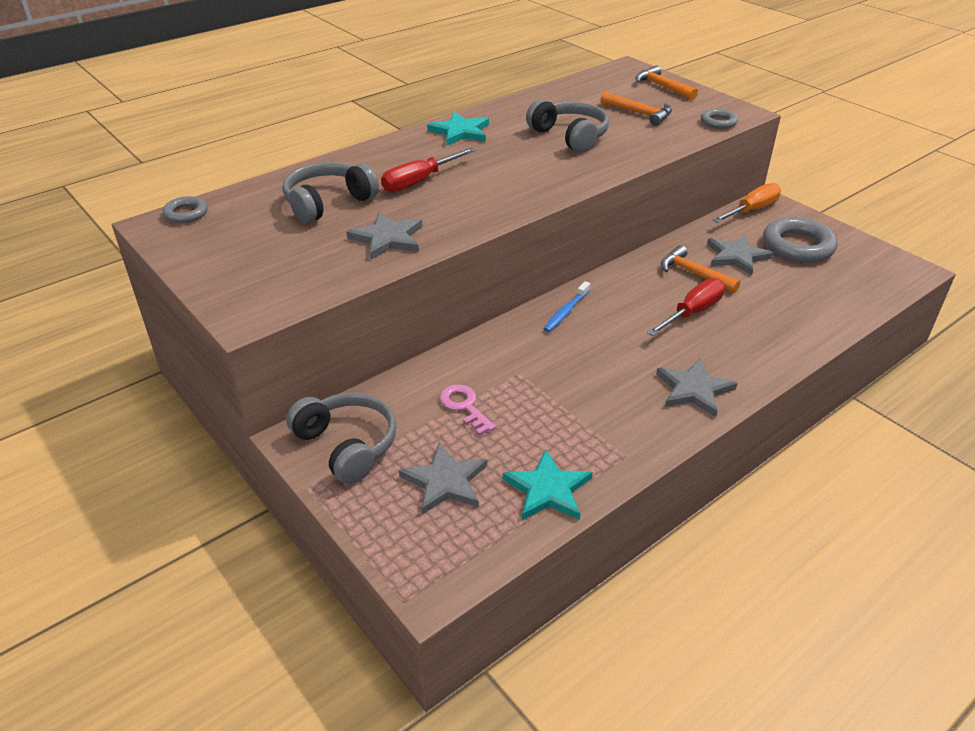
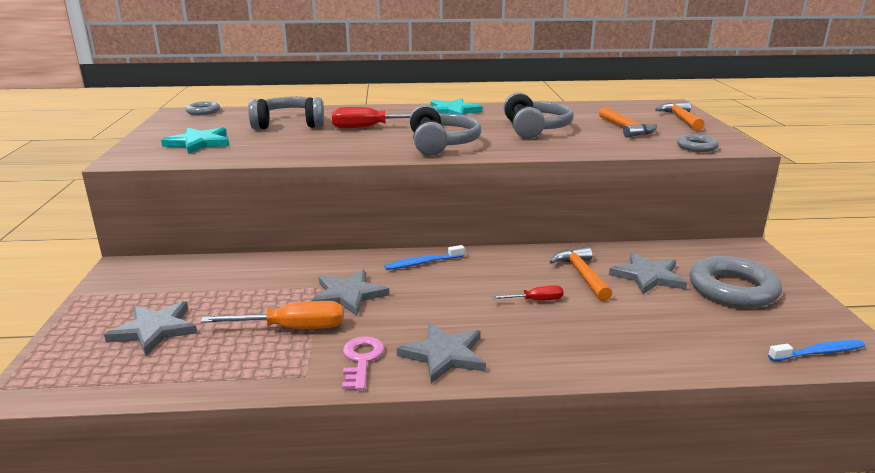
camera: 35 degrees right, 15 degrees down
grey headphones [286,393,396,484] -> grey headphones moved to [409,105,481,156]
grey star [346,212,423,260] -> grey star moved to [311,269,389,316]
pink key [440,384,496,436] -> pink key moved to [342,336,384,391]
turquoise star [503,449,593,520] -> turquoise star moved to [161,127,229,154]
red screwdriver [647,278,725,336] -> red screwdriver [492,285,564,301], size x0.56
orange screwdriver [712,183,781,223] -> orange screwdriver moved to [201,301,343,329]
none -> blue toothbrush [768,340,865,361]

